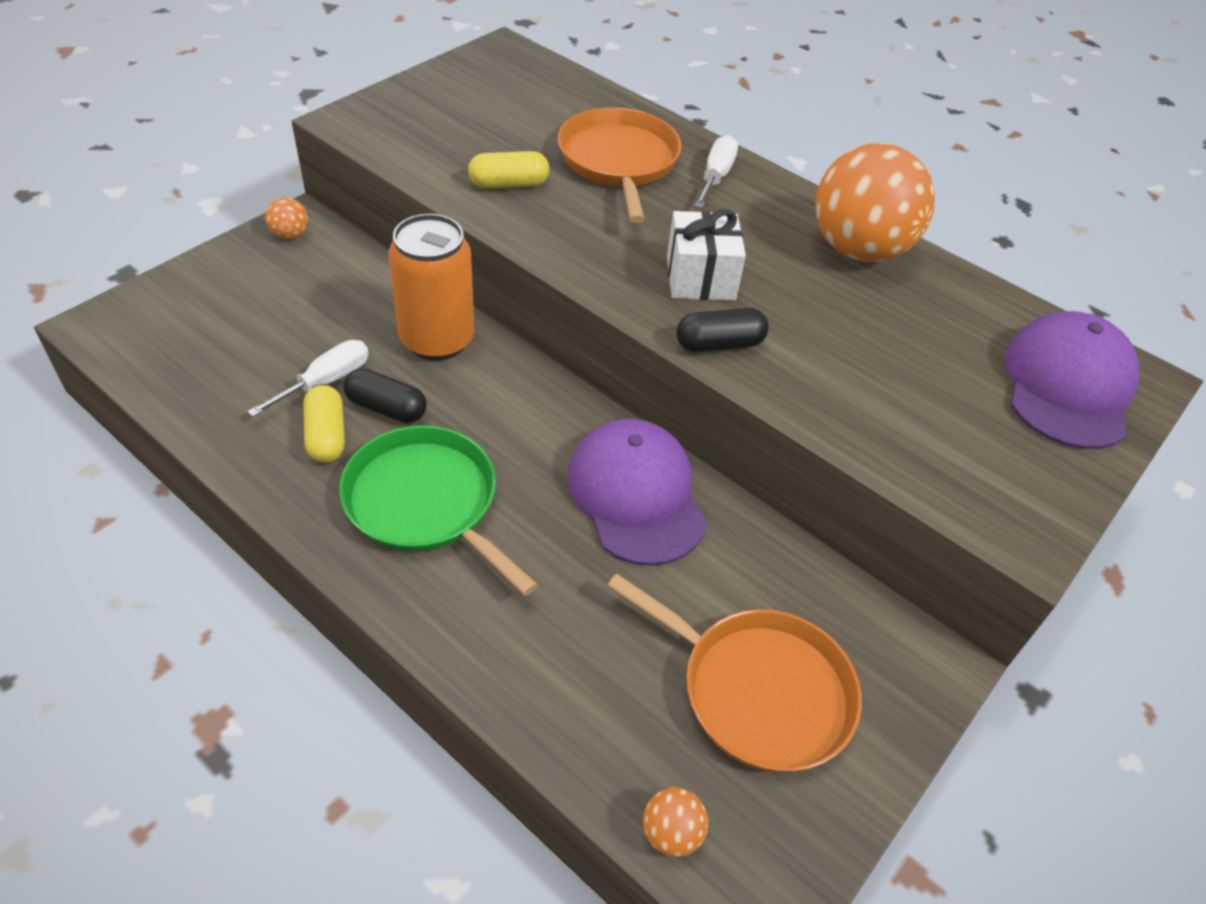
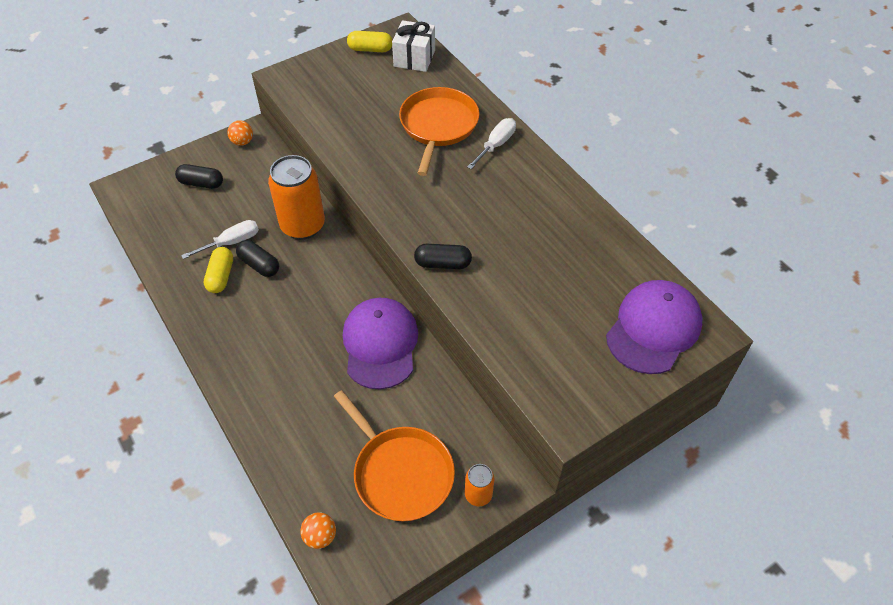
camera: 20 degrees right, 5 degrees up
green pan [339,425,538,596] -> none
yellow capsule [468,151,549,189] -> yellow capsule moved to [347,31,393,52]
white gift [667,209,746,301] -> white gift moved to [392,20,435,72]
orange ball [815,143,935,262] -> none
none -> black capsule [175,164,223,189]
none -> orange can [465,464,494,506]

